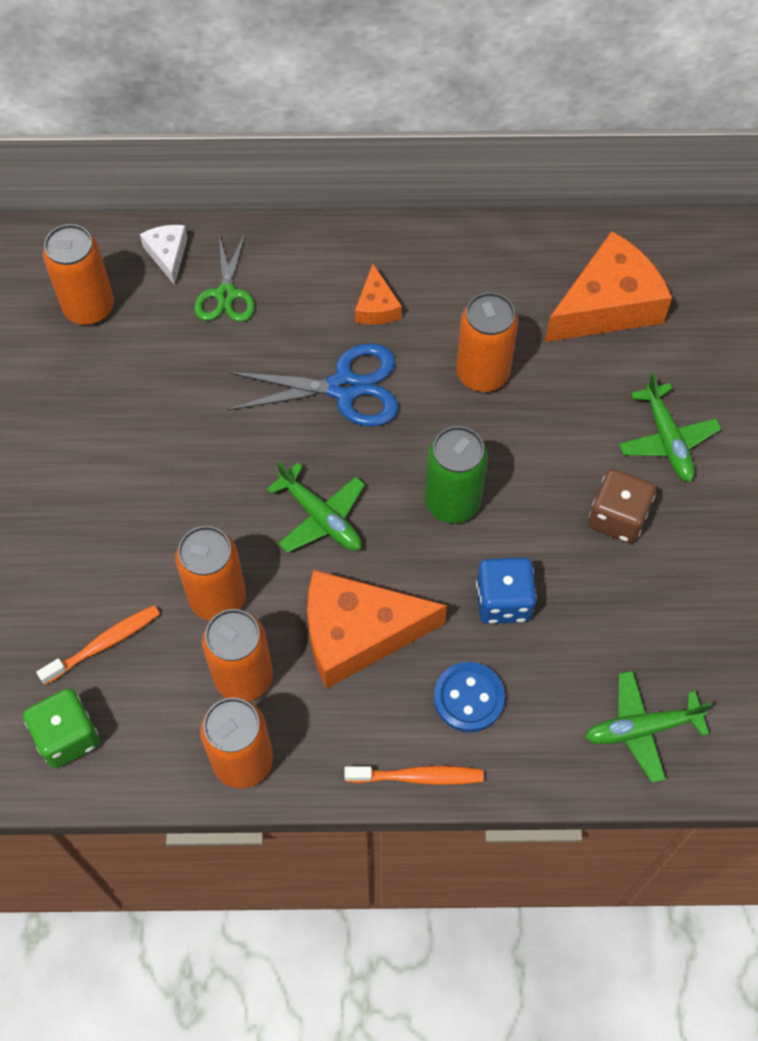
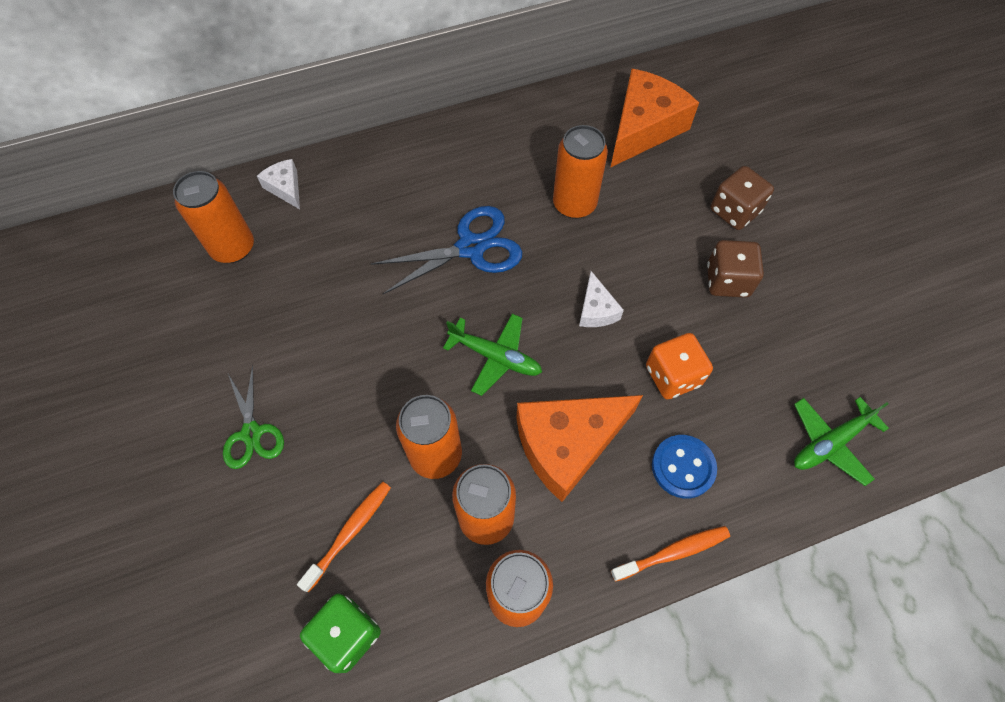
camera: 20 degrees left, 0 degrees up
green scissors [194,234,255,322] -> green scissors moved to [223,365,284,469]
orange cheese [355,264,402,325] -> none
green can [425,426,488,524] -> white cheese [579,271,624,327]
blue dice [476,557,537,624] -> orange dice [646,333,713,399]
green plane [619,373,721,482] -> brown dice [710,166,774,230]

